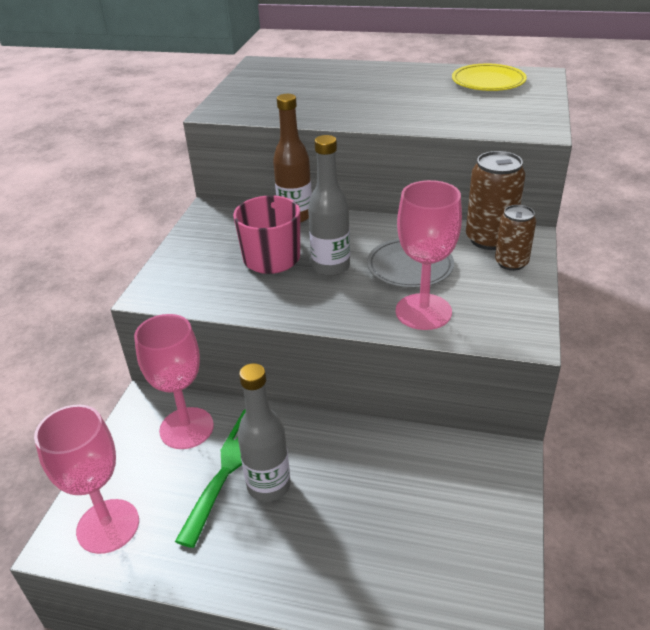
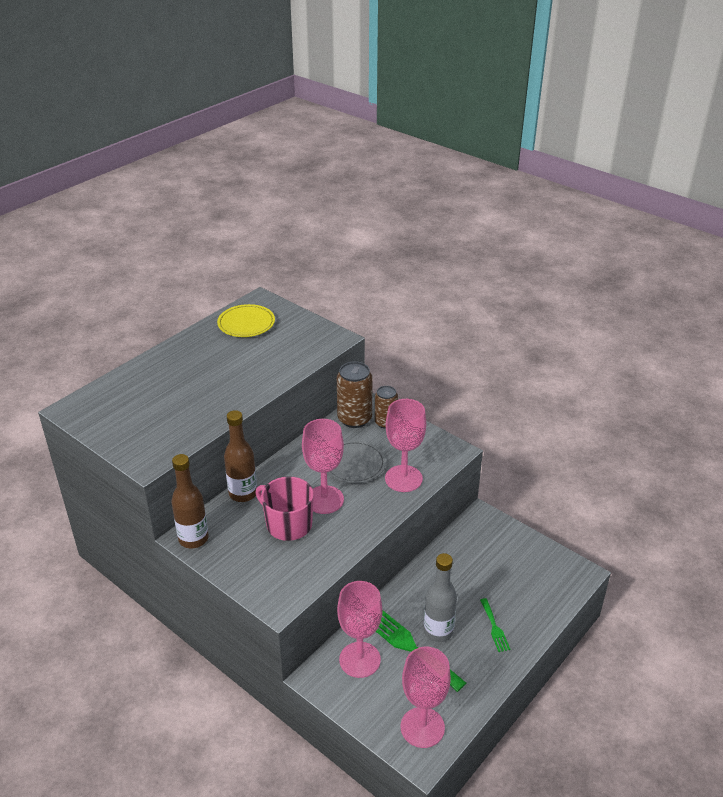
camera: 65 degrees left, 0 degrees up
grey bottle [308,135,350,276] -> pink goblet [302,419,344,514]
none -> brown bottle [171,454,209,548]
none -> green fork [480,598,511,652]

